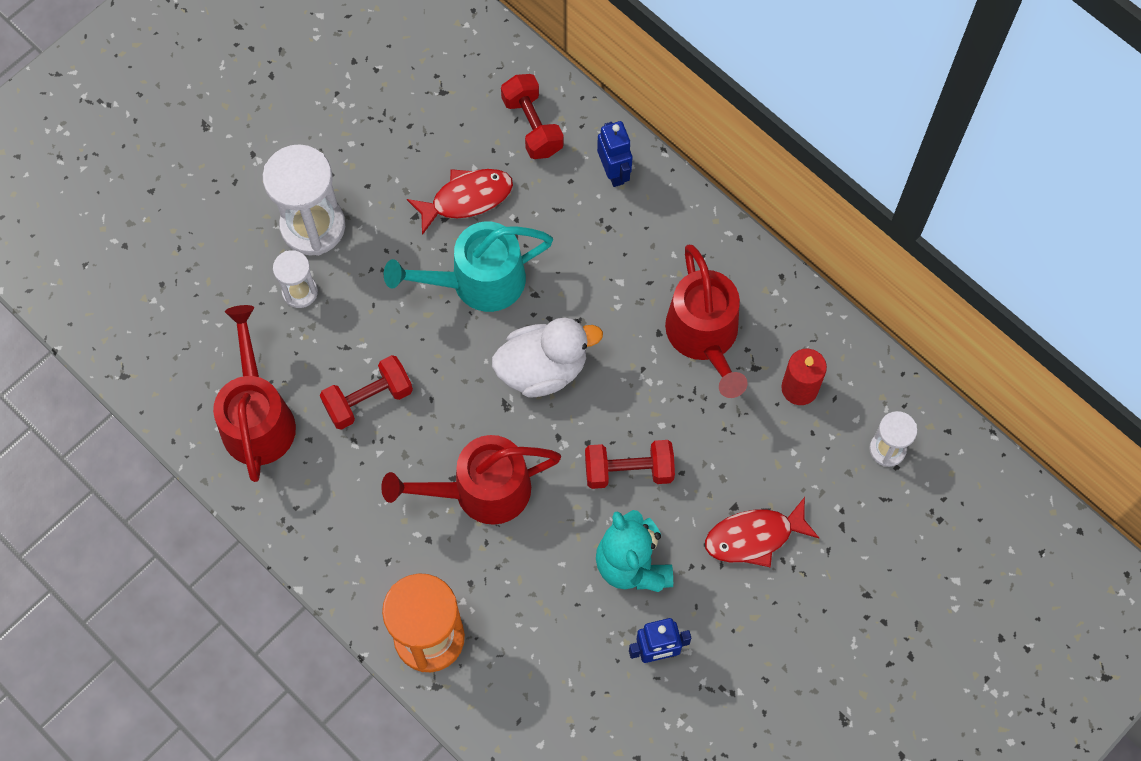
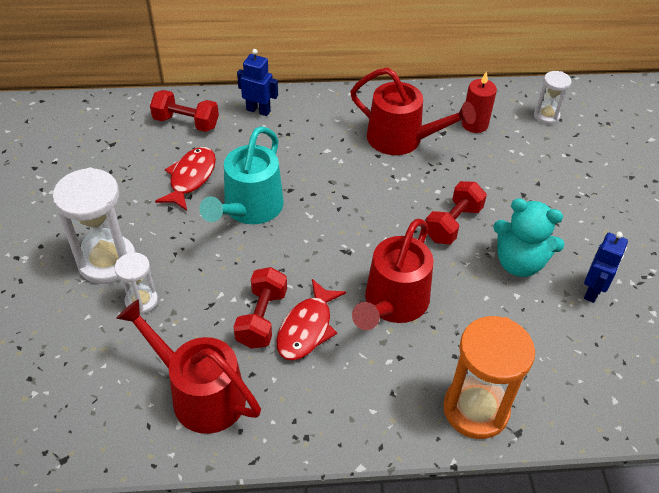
camera: 50 degrees left, 20 degrees down
white duck [492,318,603,397] -> none
red fish [705,497,819,567] -> red fish moved to [277,279,346,360]

